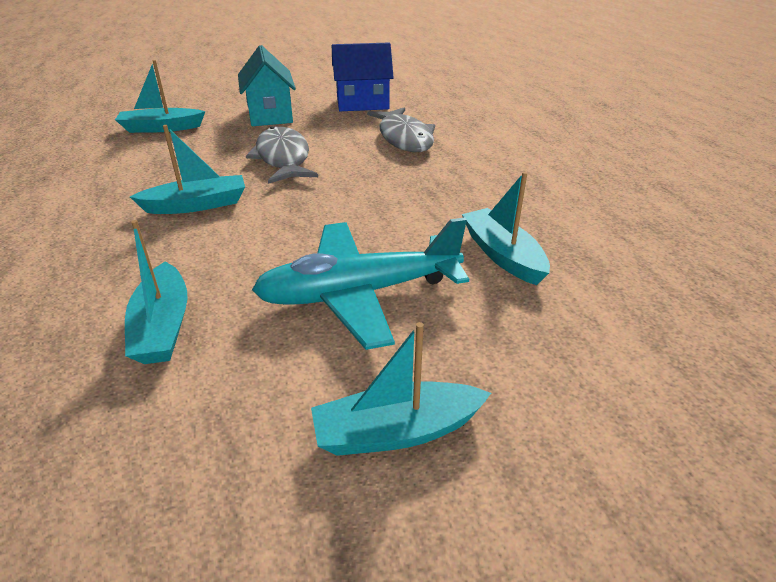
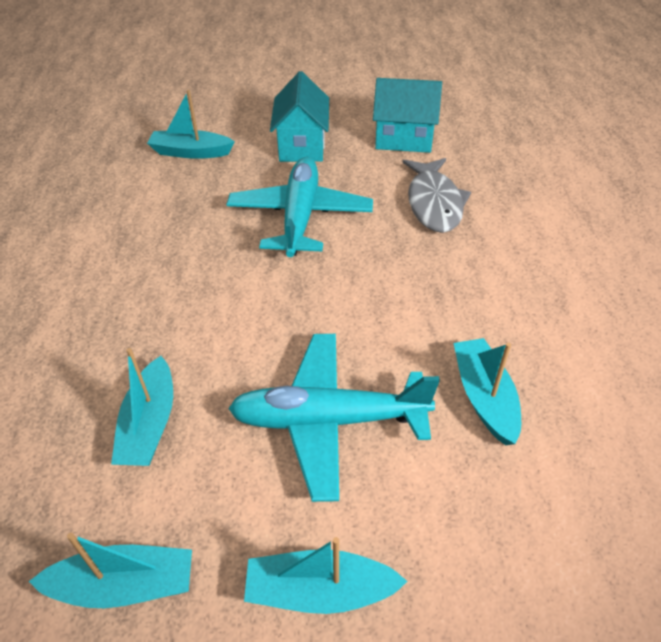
camera: 15 degrees right, 10 degrees up
turquoise boat [130,125,245,214] -> turquoise boat moved to [29,533,192,608]
grey fish [246,126,318,184] -> turquoise plane [226,157,373,257]
blue house [332,42,394,111] -> turquoise house [373,78,442,153]

